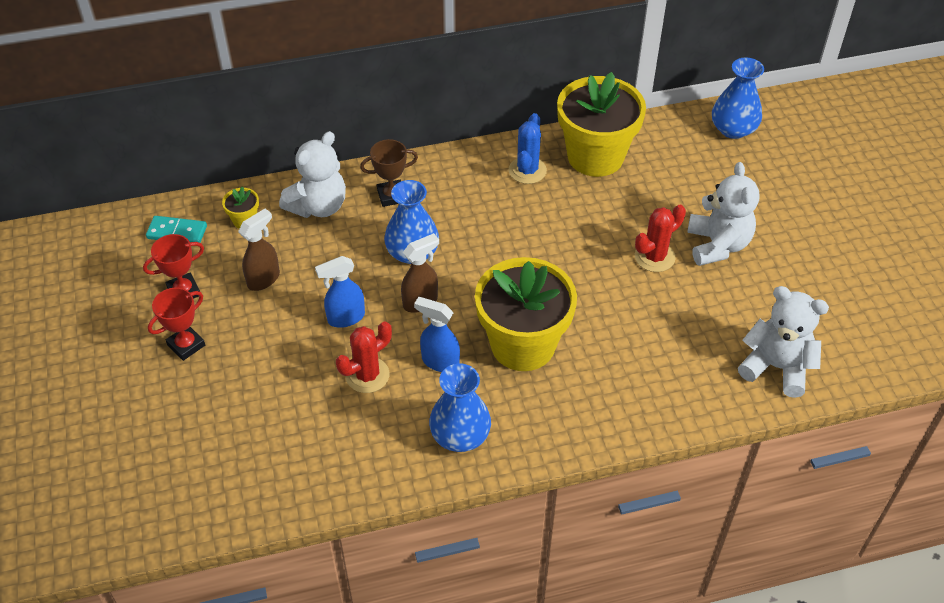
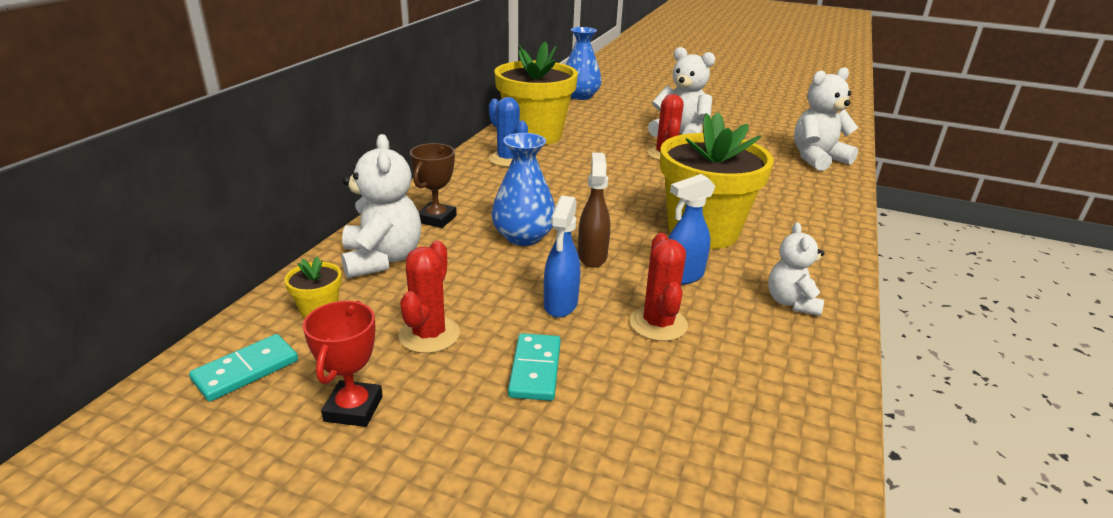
camera: 55 degrees left, 20 degrees down
red trophy [148,288,205,361] -> none
brown spray bottle [238,209,280,291] -> red cactus [398,241,460,353]
blue vase [429,364,491,452] -> white teddy bear [768,222,824,316]
none -> turquoise domino [508,333,561,401]

